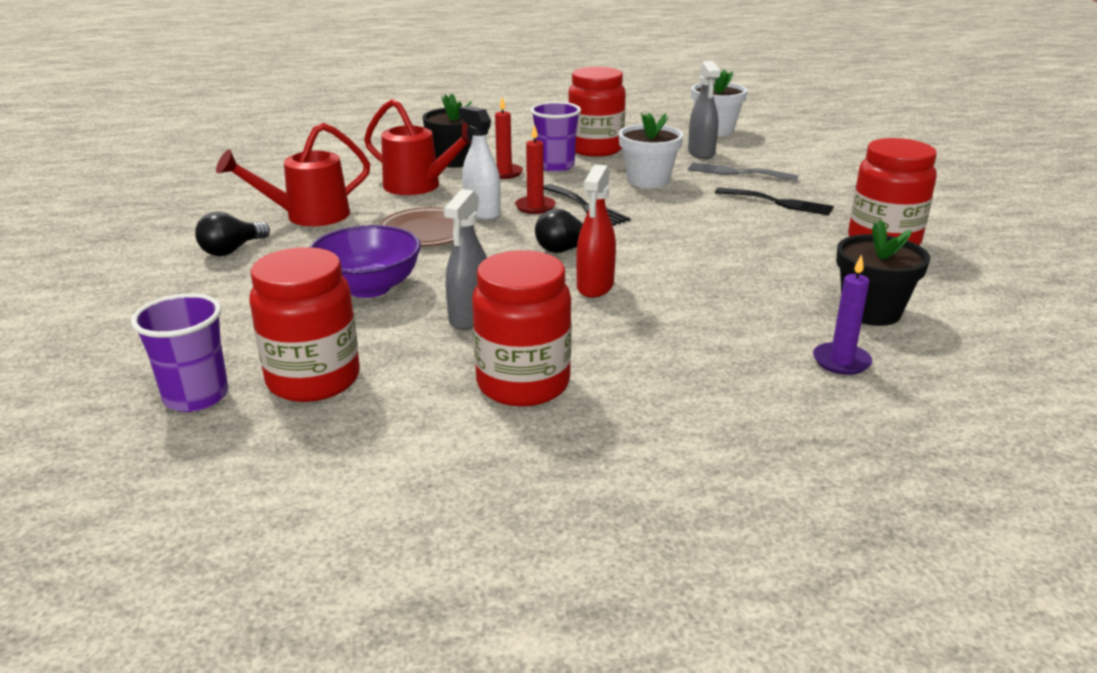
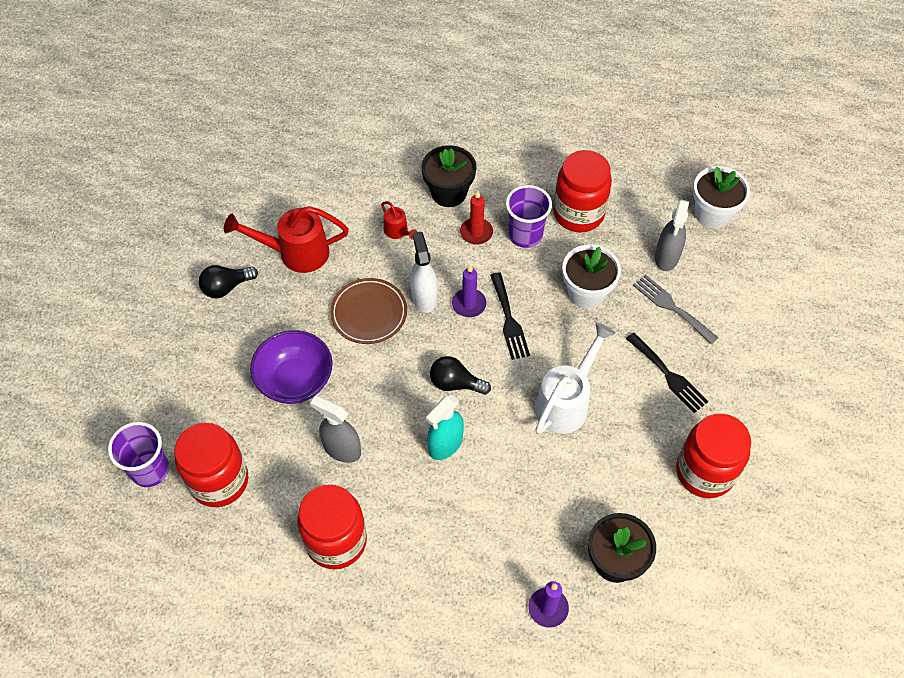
camera: 25 degrees right, 30 degrees up
red watering can [364,99,472,195] -> red watering can [381,201,417,240], size x0.50
grey spray bottle [444,189,487,330] -> grey spray bottle turned 75 degrees clockwise [310,396,361,463]
red candle [515,124,556,214] -> purple candle [452,265,486,317]
red spray bottle [576,164,616,298] -> turquoise spray bottle [426,395,464,460]
none -> white watering can [535,322,615,434]

